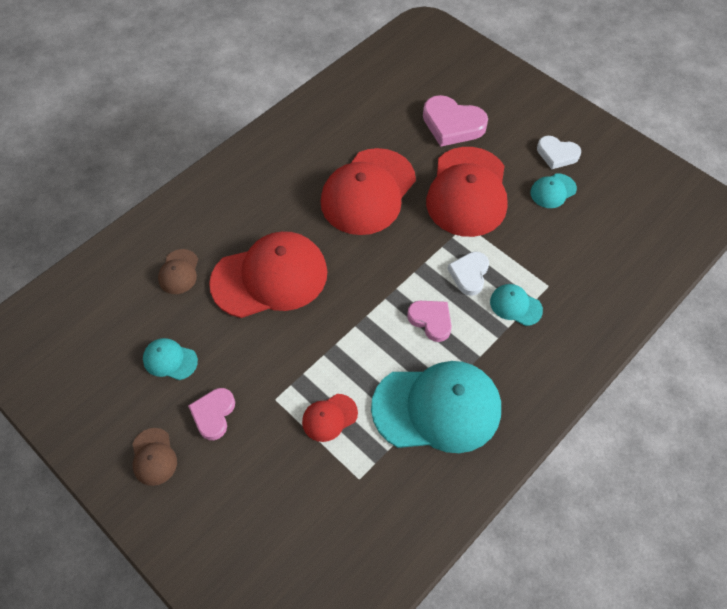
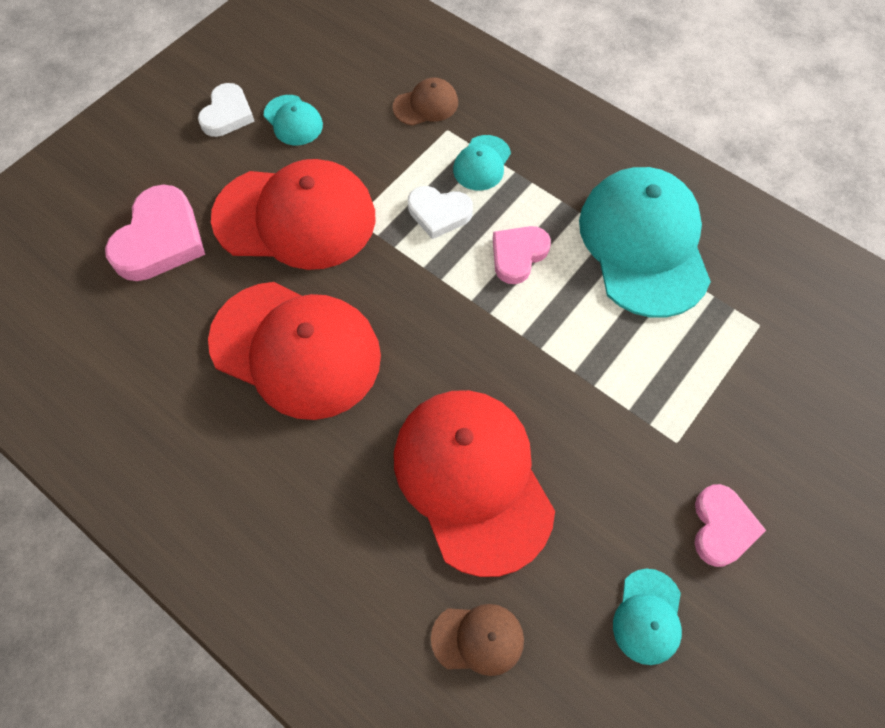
camera: 95 degrees left, 5 degrees up
brown cap [132,428,177,486] -> brown cap moved to [393,78,458,126]
pink heart [188,388,235,440] -> pink heart turned 90 degrees counterclockwise [695,484,766,567]
red cap [302,394,358,442] -> none

